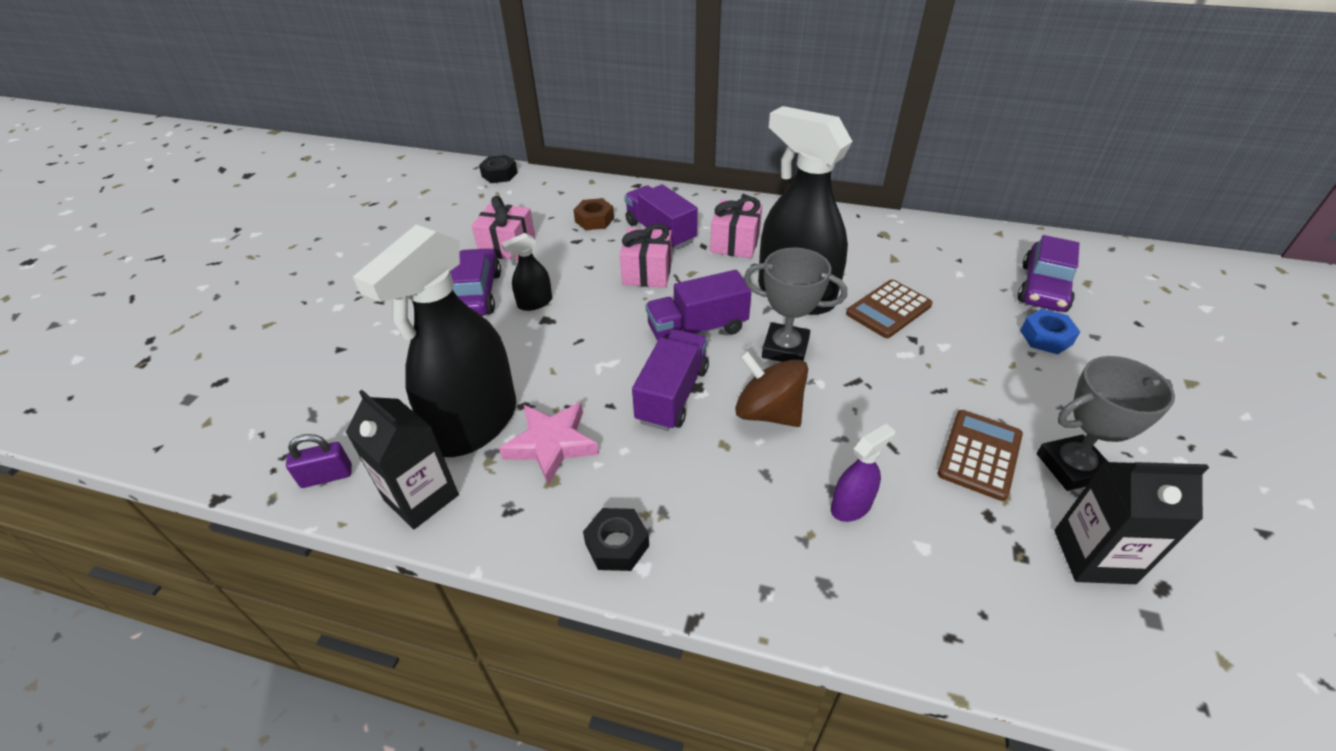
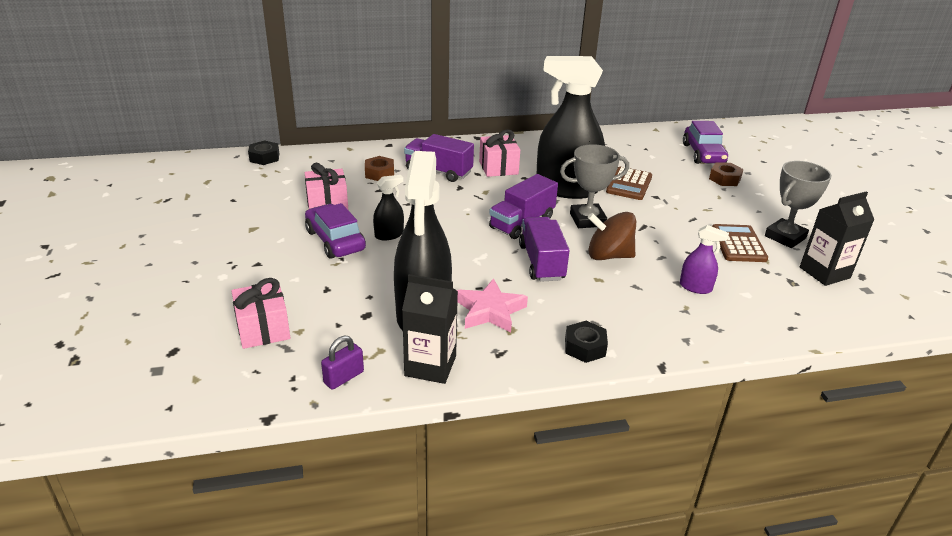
camera: 30 degrees left, 10 degrees down
black spray bottle [501,233,552,311] -> black spray bottle turned 150 degrees counterclockwise [373,175,404,240]
pink gift [620,224,672,288] -> pink gift moved to [232,278,290,349]
purple spray bottle [831,424,895,522] -> purple spray bottle turned 90 degrees clockwise [680,225,729,294]
blue nut [1020,309,1080,354] -> brown nut [709,162,744,186]

